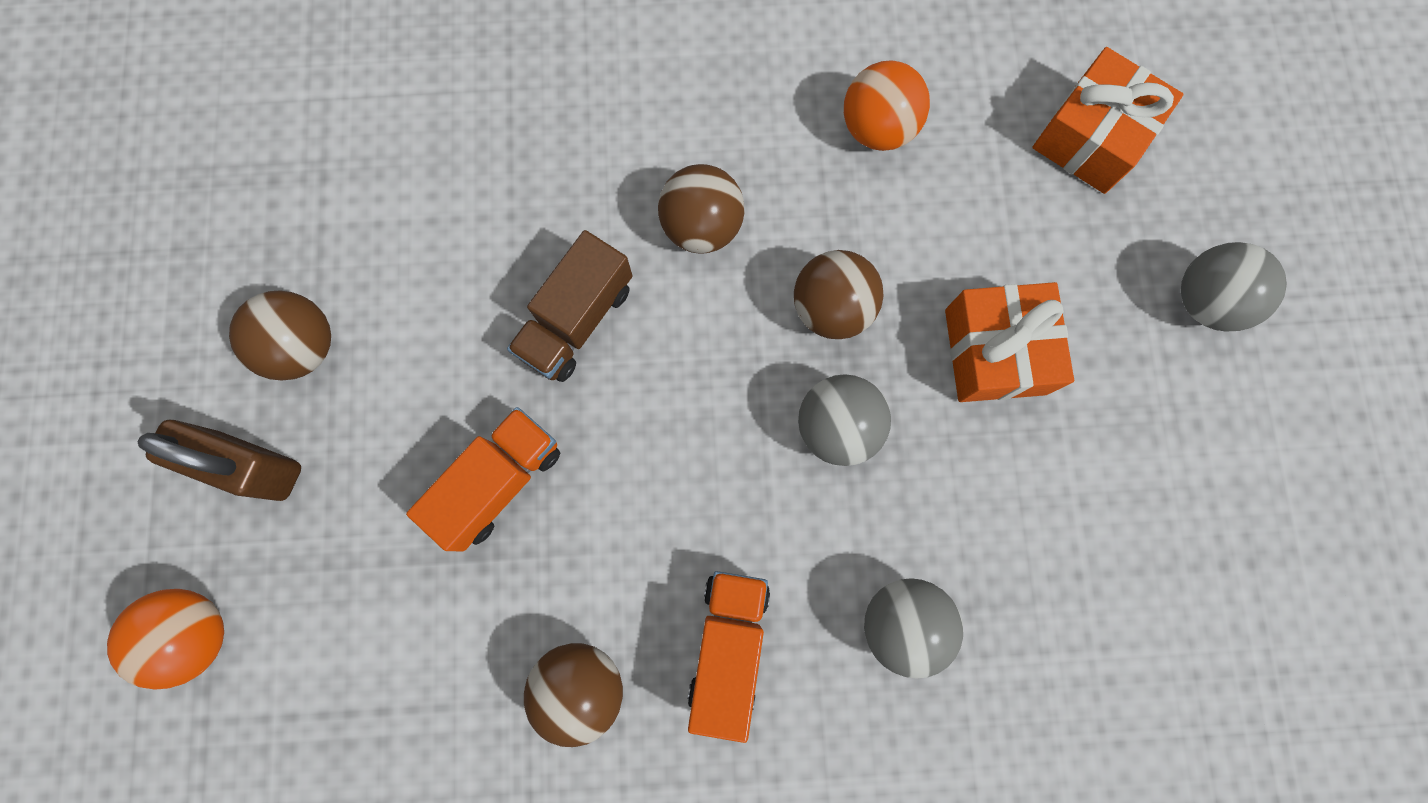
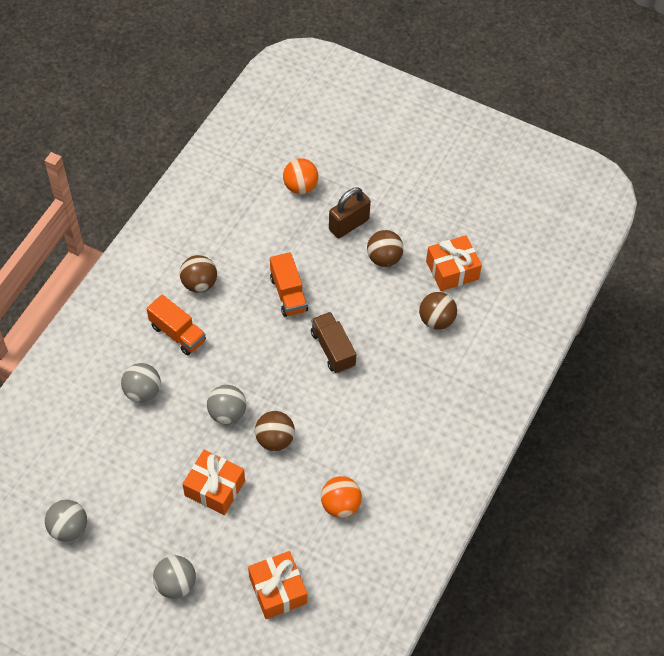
camera: 120 degrees right, 20 degrees down
brown ball [658,164,745,254] -> brown ball moved to [419,292,457,330]
none -> grey ball [45,500,87,542]
none -> orange gift [426,235,482,291]

